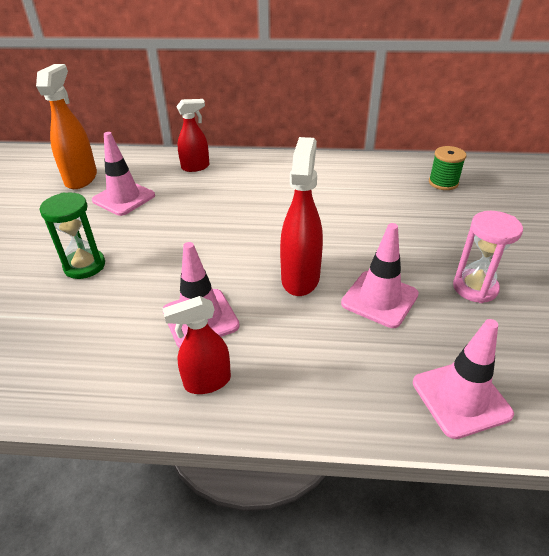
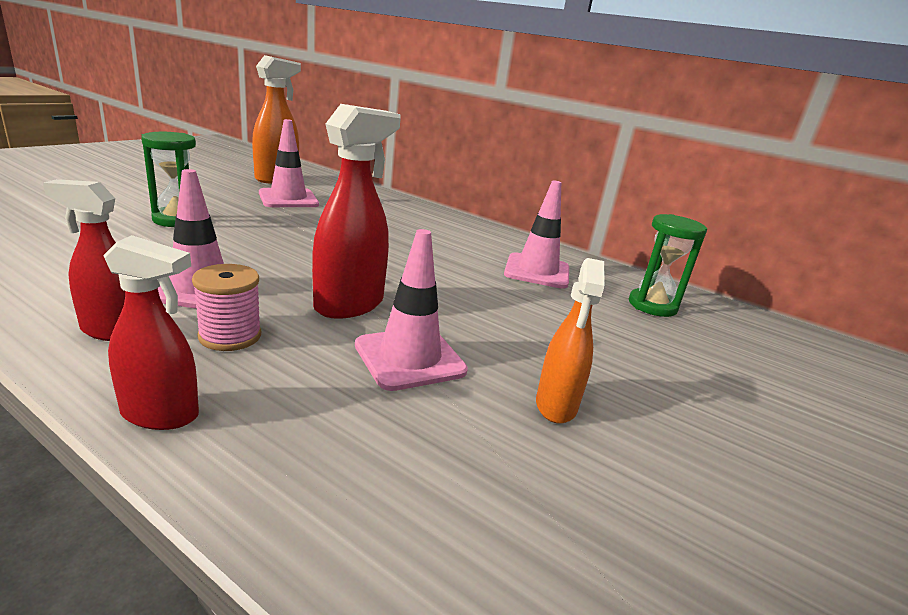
camera: 25 degrees right, 15 degrees down
red spray bottle [176,99,209,172] -> red spray bottle moved to [103,235,199,430]
pink traffic cone [413,319,514,439] -> pink traffic cone moved to [504,180,569,289]
green spool [429,146,466,190] -> green hourglass [629,214,707,317]
pink hourglass [453,211,523,303] -> orange spray bottle [536,258,605,424]
none -> pink spool [192,264,261,351]

